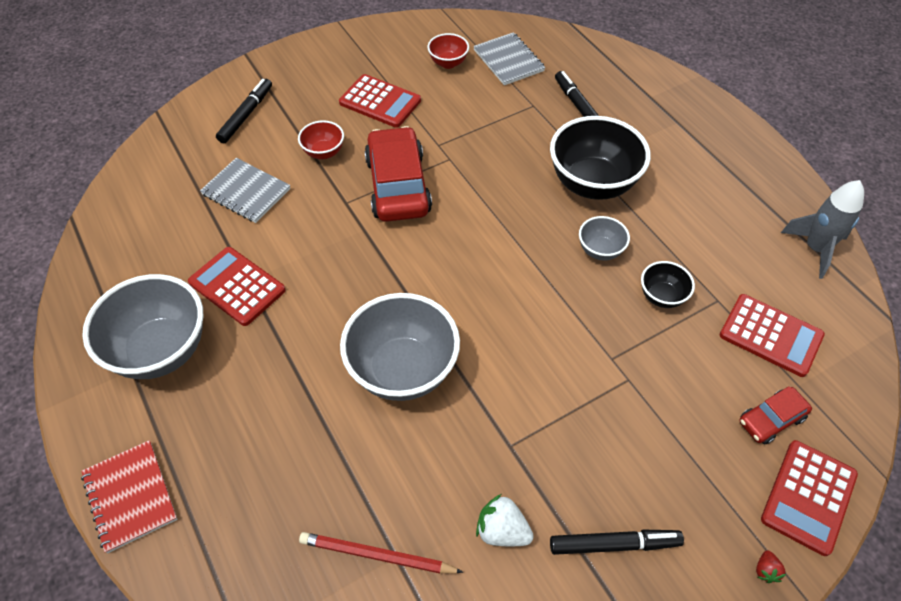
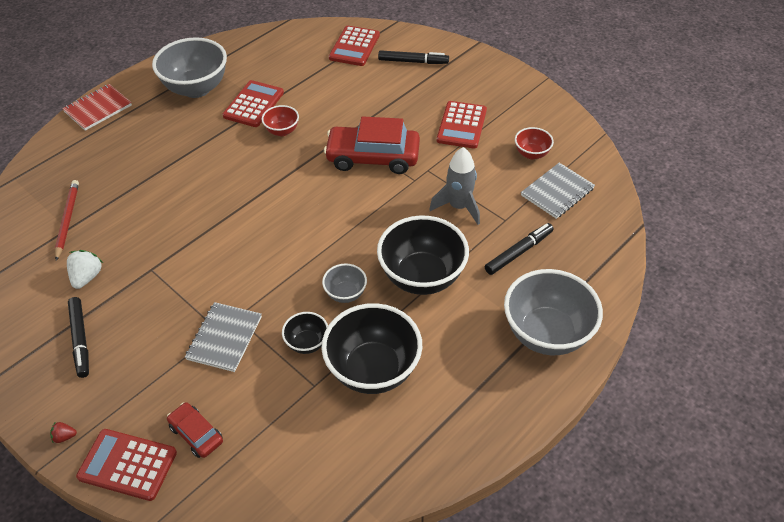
camera: 75 degrees right, 5 degrees down
grey notebook [200,158,290,223] -> grey notebook moved to [185,302,262,372]
red bowl [298,120,344,159] -> red bowl moved to [262,105,299,136]
grey bowl [340,293,460,401] -> grey bowl moved to [504,269,603,355]
red car [364,126,432,222] -> red car turned 150 degrees counterclockwise [324,116,420,174]
red calculator [720,294,825,377] -> red calculator moved to [329,26,380,66]
grey rocket [781,180,864,279] -> grey rocket moved to [429,147,480,225]
none -> black bowl [321,303,422,394]

